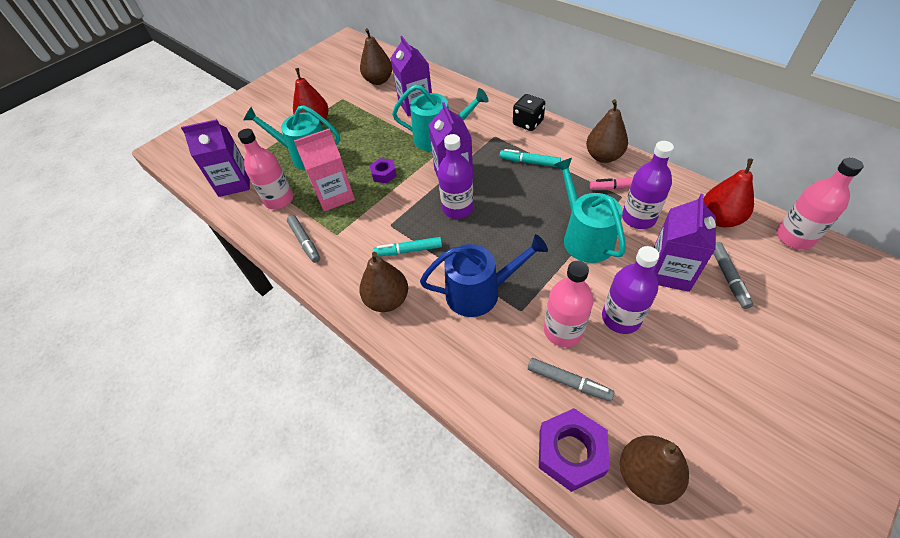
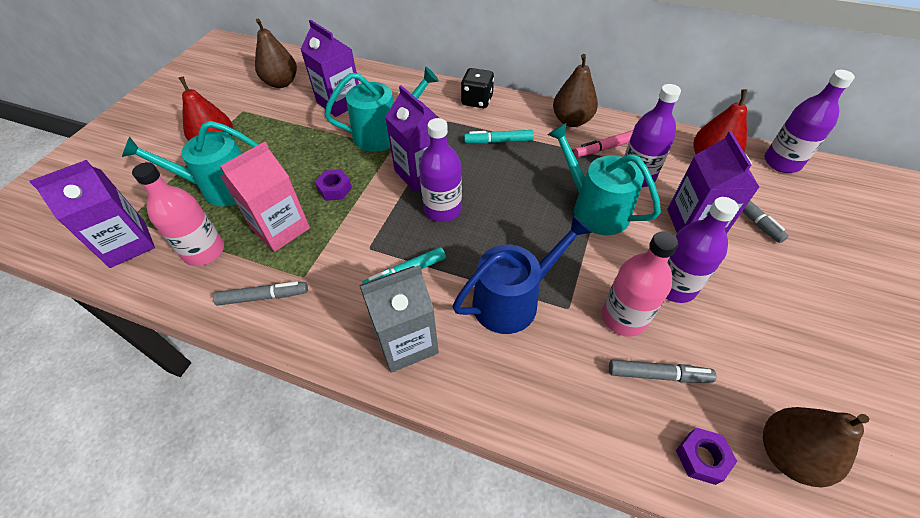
camera: 25 degrees left, 0 degrees up
grey marker [287,215,320,263] -> grey marker turned 45 degrees counterclockwise [213,282,308,306]
brown pear [359,252,408,312] -> grey carton [359,265,439,373]
purple nut [539,408,610,492] -> purple nut [676,427,737,485], size x0.58
pink bottle [776,158,864,250] -> purple bottle [764,70,855,173]

